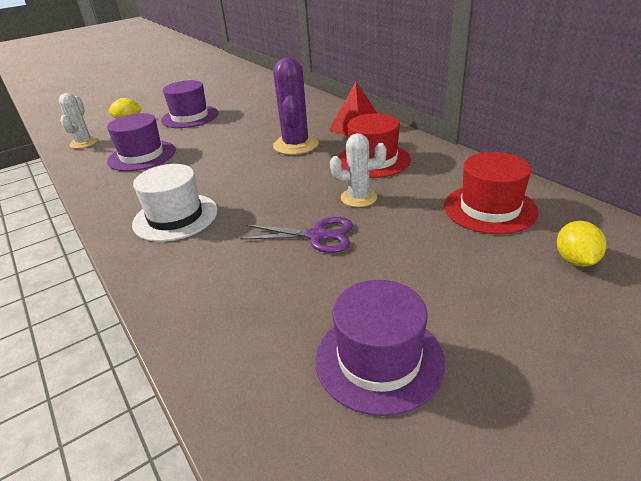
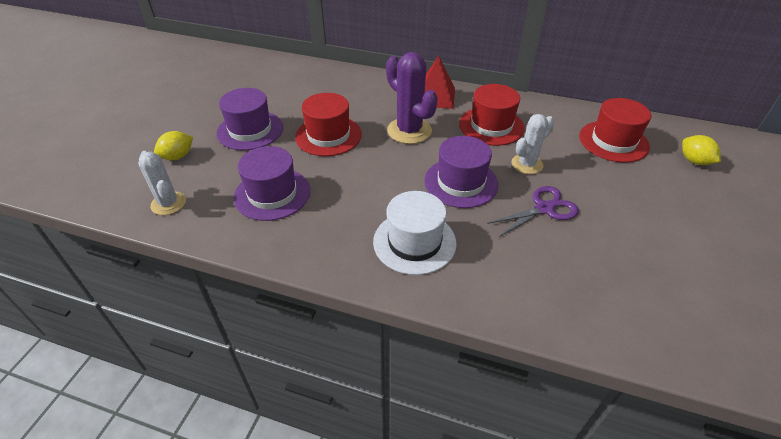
camera: 40 degrees left, 10 degrees up
purple hat [315,280,445,416] -> purple hat moved to [424,136,499,208]
none -> red hat [295,93,362,156]

